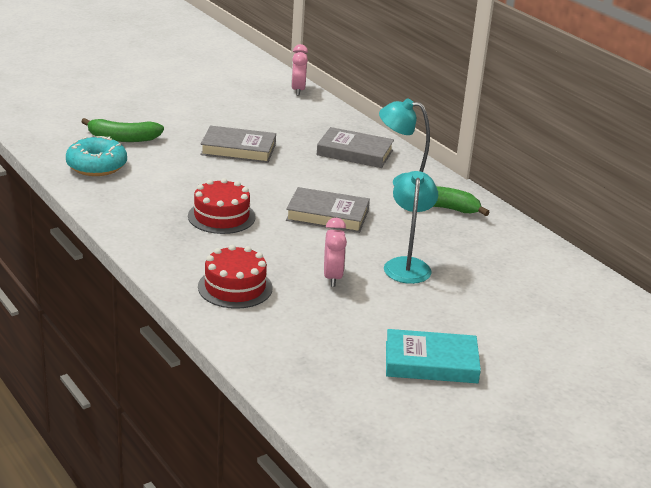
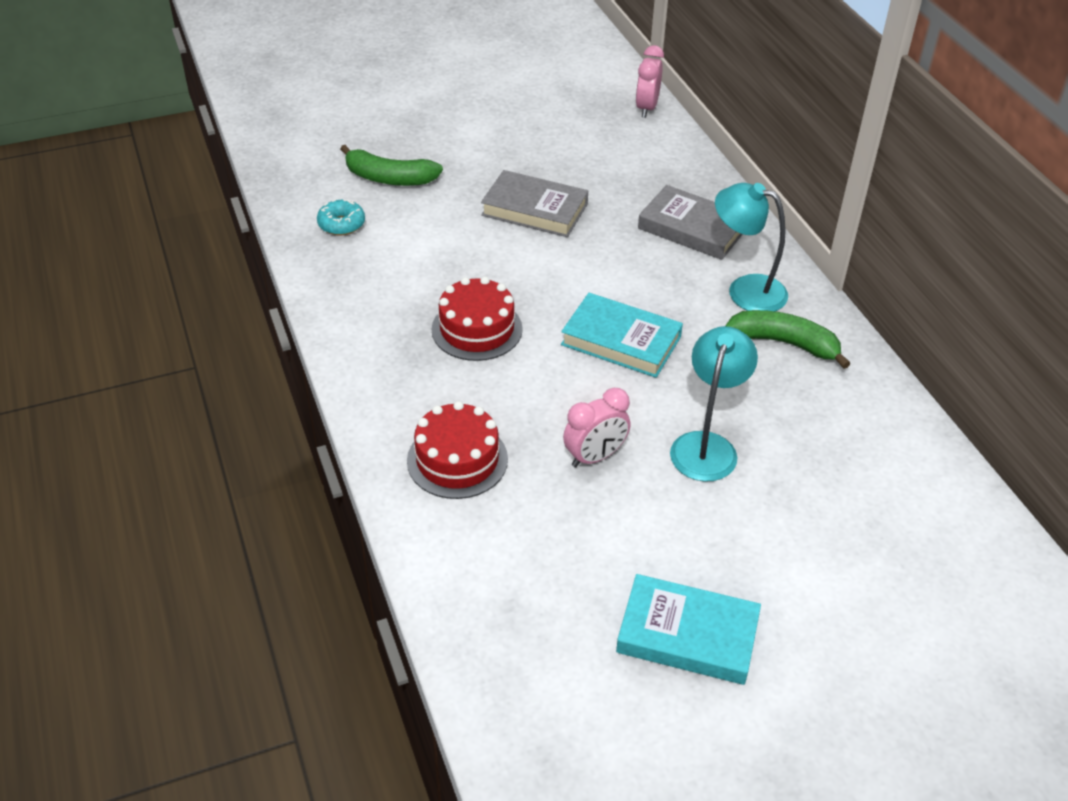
camera: 15 degrees right, 15 degrees up
turquoise donut [66,136,127,176] -> turquoise donut [317,200,365,236], size x0.60
grey book [286,187,370,233] -> turquoise book [561,293,683,378]
pink clock [324,218,347,287] -> pink clock turned 45 degrees clockwise [563,388,631,468]

